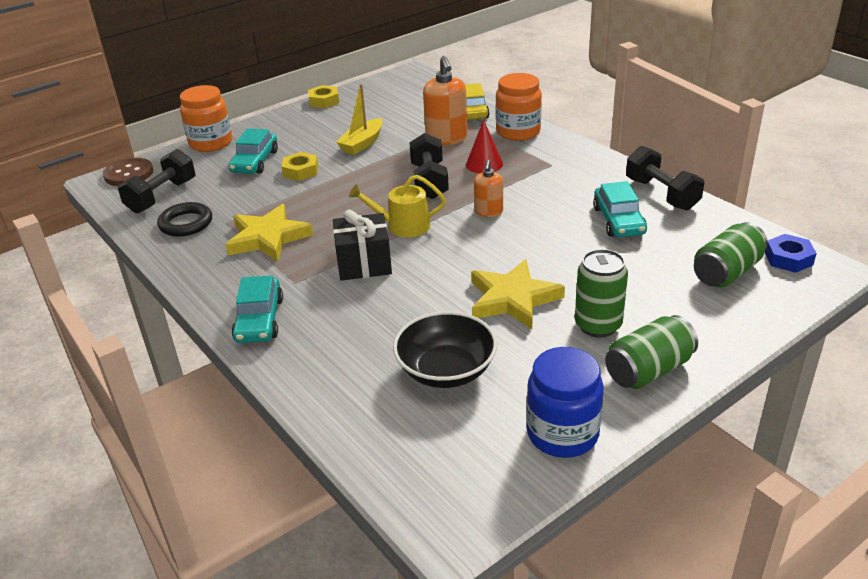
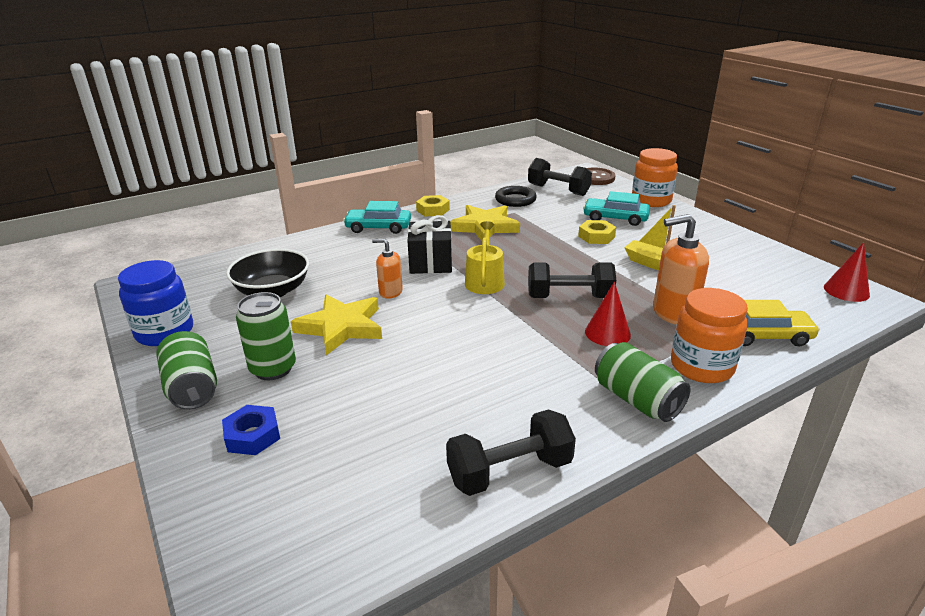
camera: 95 degrees right, 5 degrees down
yellow nut [308,85,339,108] -> yellow nut moved to [416,195,450,216]
orange soap dispenser [474,160,503,217] -> orange soap dispenser moved to [372,239,403,299]
turquoise car [593,181,647,237] -> none
green can [694,222,768,288] -> green can moved to [595,342,691,422]
blue nut [765,234,817,273] -> blue nut moved to [222,405,280,455]
none -> red cone [824,242,870,302]

